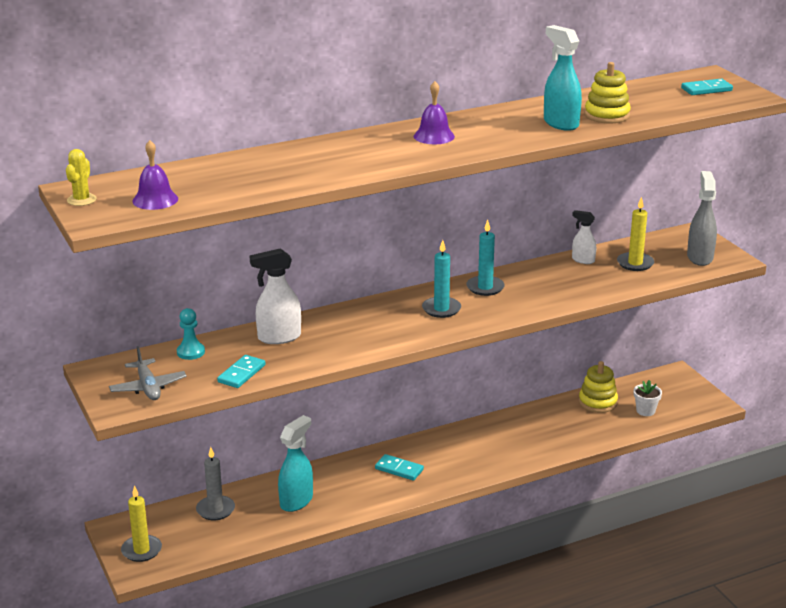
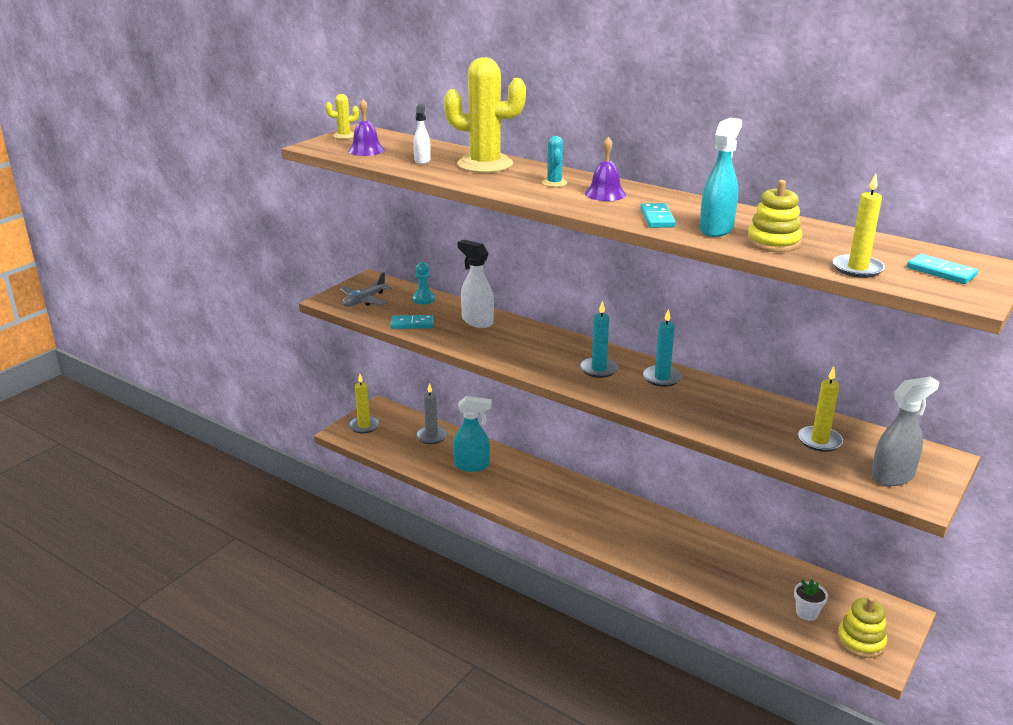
camera: 60 degrees right, 0 degrees up
turquoise domino [375,454,424,481] -> turquoise domino moved to [641,203,676,228]
white spray bottle [572,210,596,264] -> white spray bottle moved to [413,104,431,164]
yellow stacking toy [579,361,618,413] -> yellow stacking toy moved to [837,596,887,658]
none -> yellow cactus [444,57,526,173]
none -> turquoise cactus [542,136,567,187]
none -> yellow candle [833,173,885,278]

